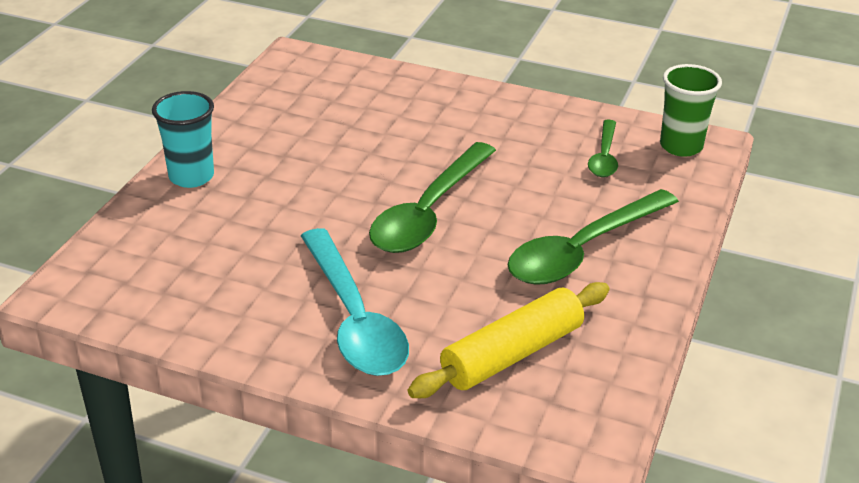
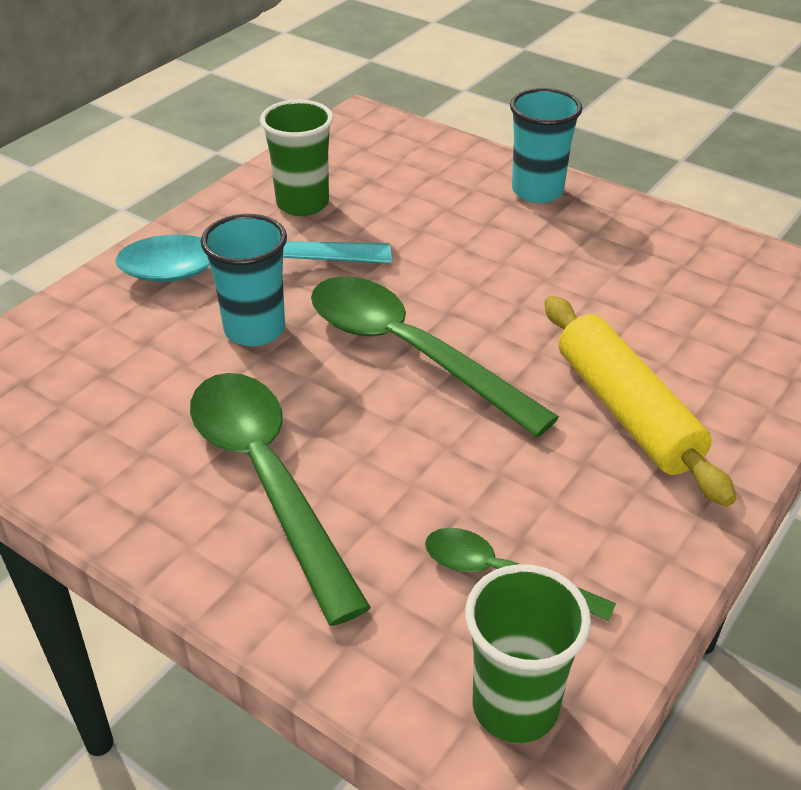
camera: 105 degrees right, 5 degrees up
yellow rolling pin [408,282,609,398] -> yellow rolling pin moved to [545,296,736,507]
none -> turquoise cup [201,214,287,346]
none -> green cup [260,100,333,216]

